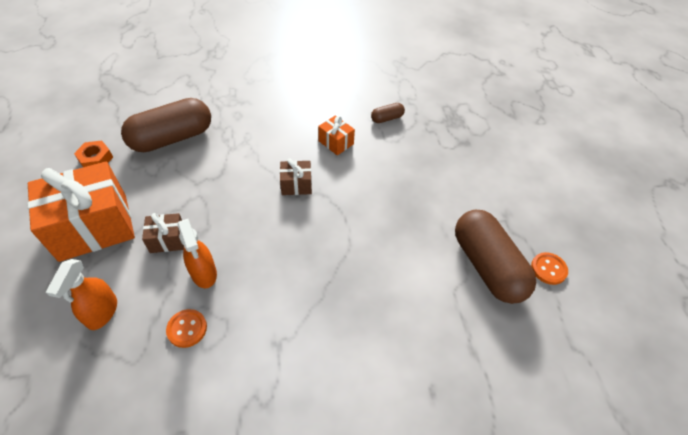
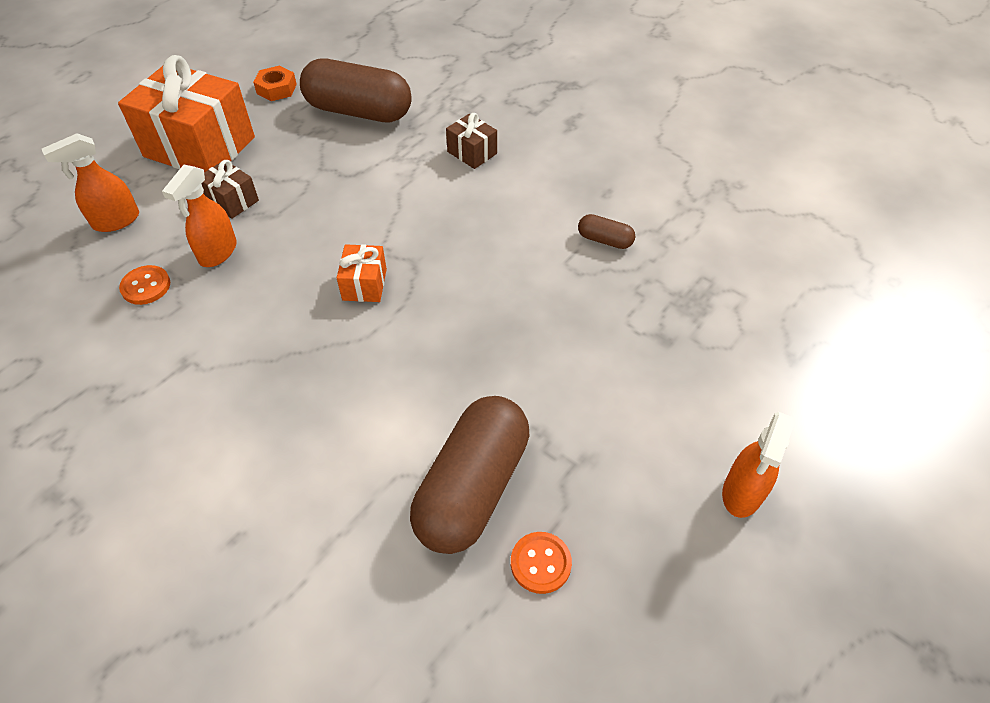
camera: 50 degrees right, 0 degrees up
brown gift [280,158,312,195] -> brown gift moved to [446,113,497,169]
orange gift [318,115,355,155] -> orange gift moved to [337,244,387,302]
none -> orange spray bottle [722,412,795,518]

